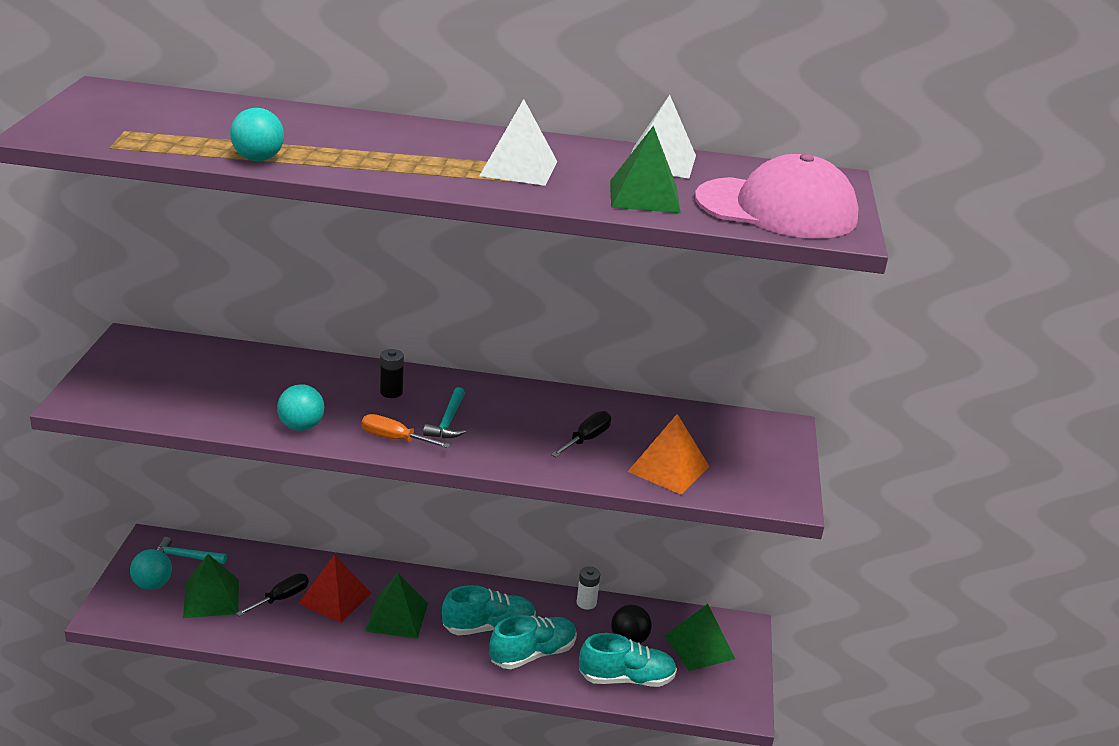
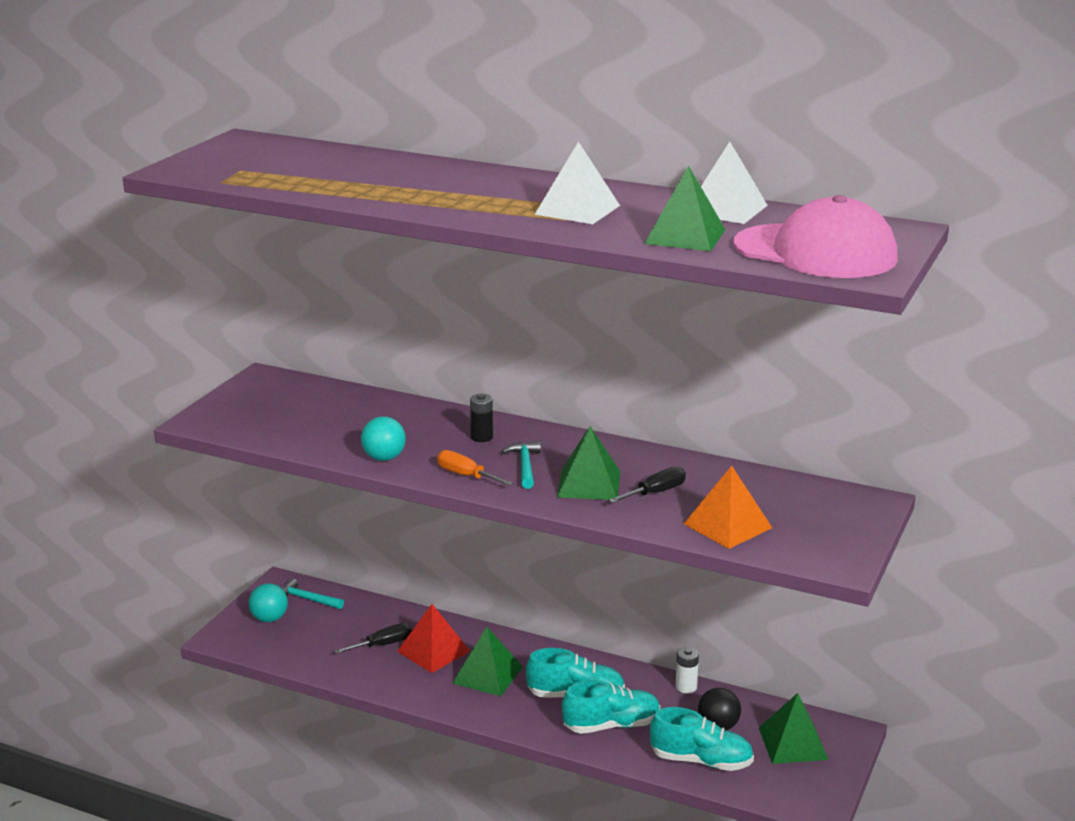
camera: 20 degrees right, 5 degrees down
green pyramid [183,554,239,618] -> green pyramid moved to [557,426,620,500]
turquoise ball [230,108,284,161] -> none
turquoise hammer [423,387,466,438] -> turquoise hammer turned 150 degrees clockwise [502,441,541,489]

